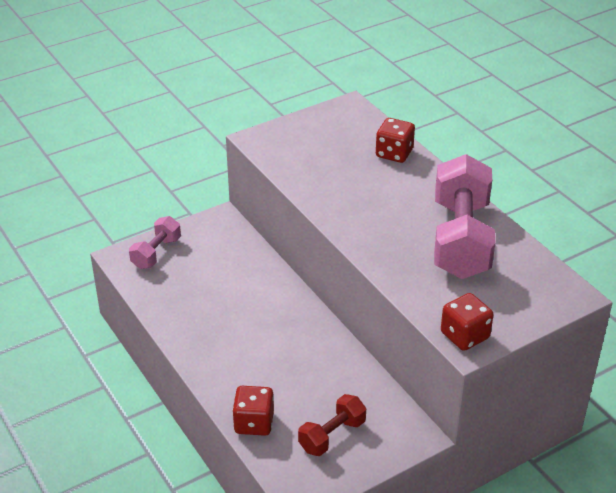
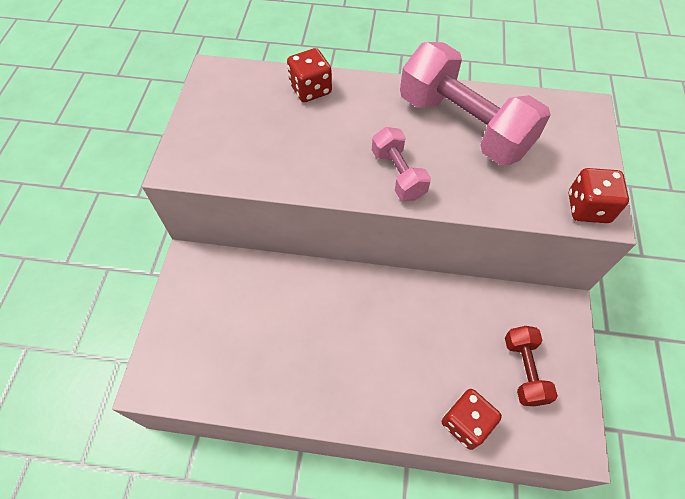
camera: 50 degrees left, 20 degrees up
pink dumbbell [129,216,181,269] -> pink dumbbell moved to [372,127,431,201]

